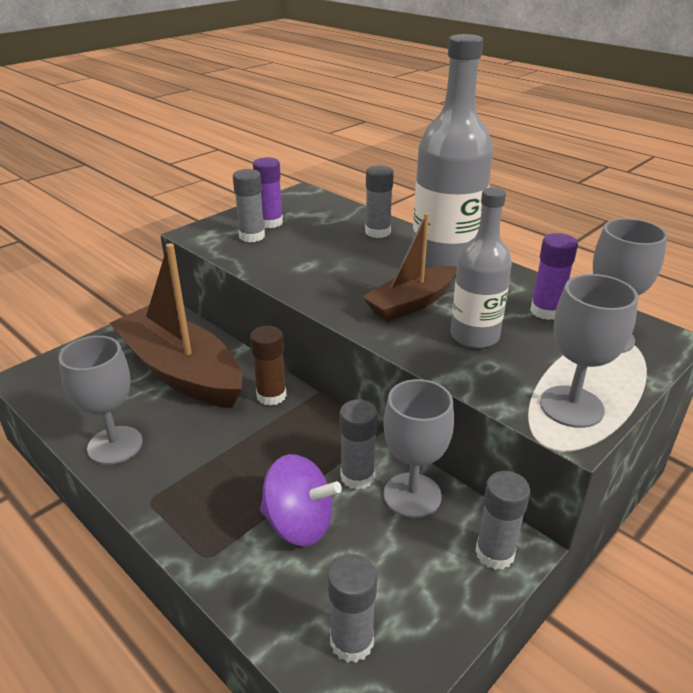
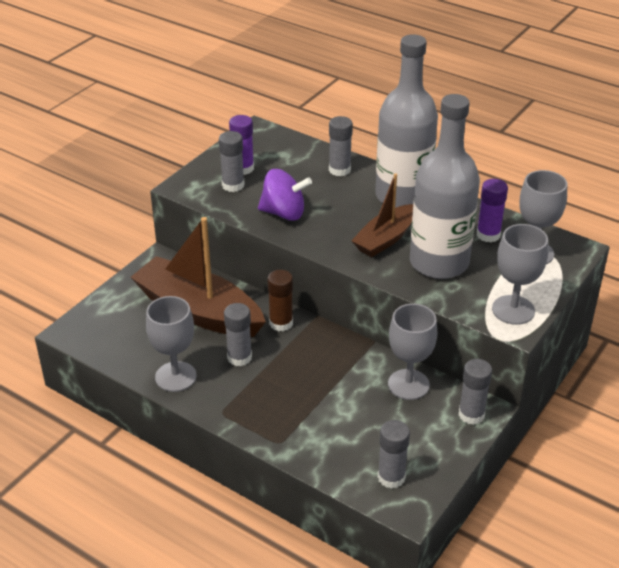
camera: 10 degrees left, 5 degrees up
purple spinning top [260,454,342,546] -> purple spinning top moved to [258,169,312,221]
grey glue stick [340,400,378,490] -> grey glue stick moved to [224,303,252,366]
grey bottle [450,187,512,348] -> grey bottle [410,94,480,279], size x1.62

